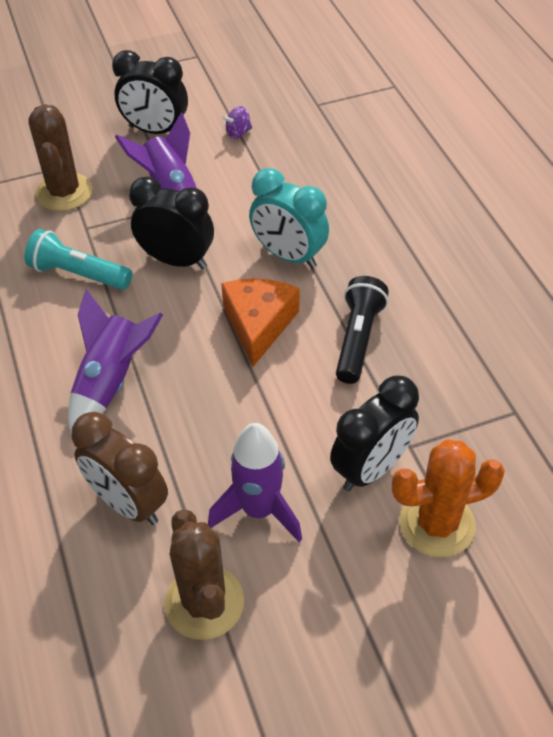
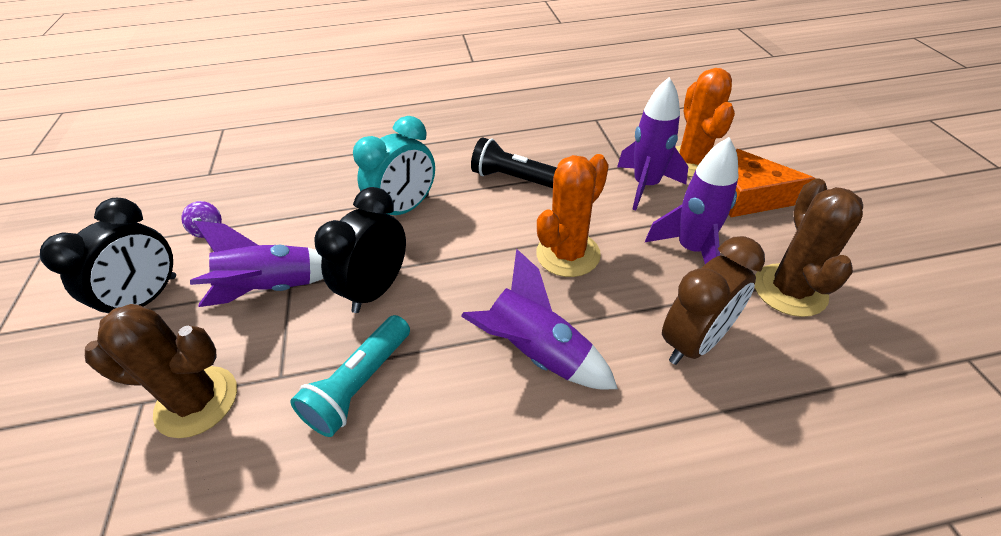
camera: 80 degrees left, 5 degrees down
brown cactus [164,509,244,640] -> brown cactus turned 75 degrees counterclockwise [755,179,863,317]
orange cheese [221,279,300,367] -> orange cheese moved to [729,149,815,217]
black clock [330,376,419,491] -> purple rocket [617,77,688,211]
none -> orange cactus [536,154,609,277]

